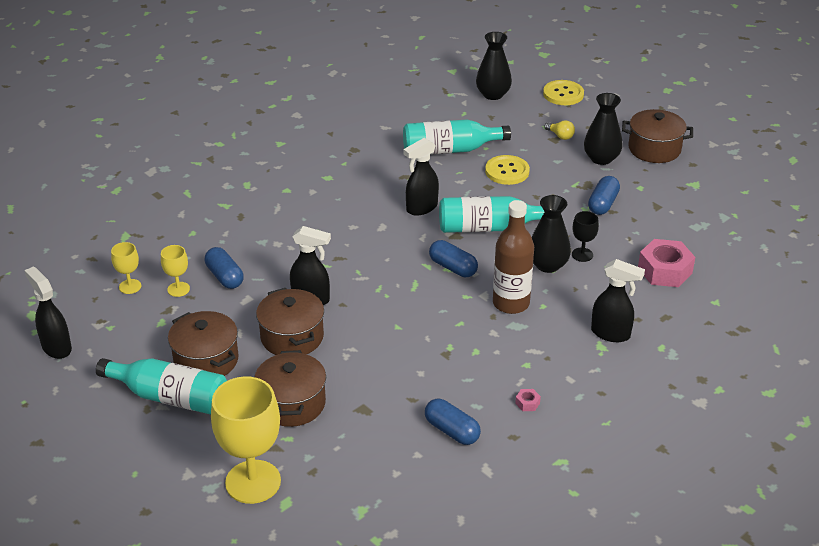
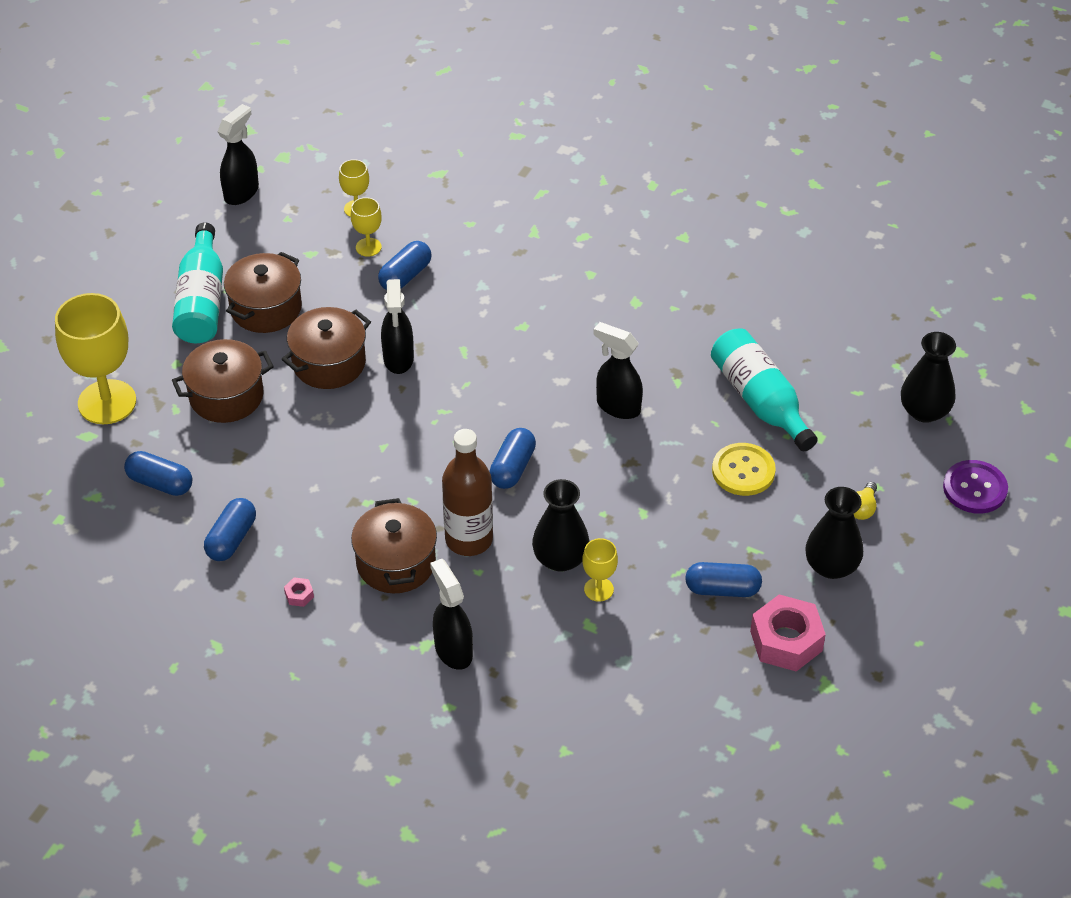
camera: 70 degrees right, 10 degrees up
turquoise bottle [439,196,544,233] -> none
yellow button [543,80,584,105] -> purple button [943,460,1008,514]
black goblet [572,211,599,262] -> yellow goblet [582,538,618,602]
black spray bottle [591,259,645,342] -> black spray bottle turned 150 degrees clockwise [430,559,473,670]
brown pot [622,109,693,163] -> brown pot moved to [351,498,437,593]
pink nut [638,239,695,287] -> pink nut moved to [750,594,826,672]
none -> blue capsule [124,451,193,496]

